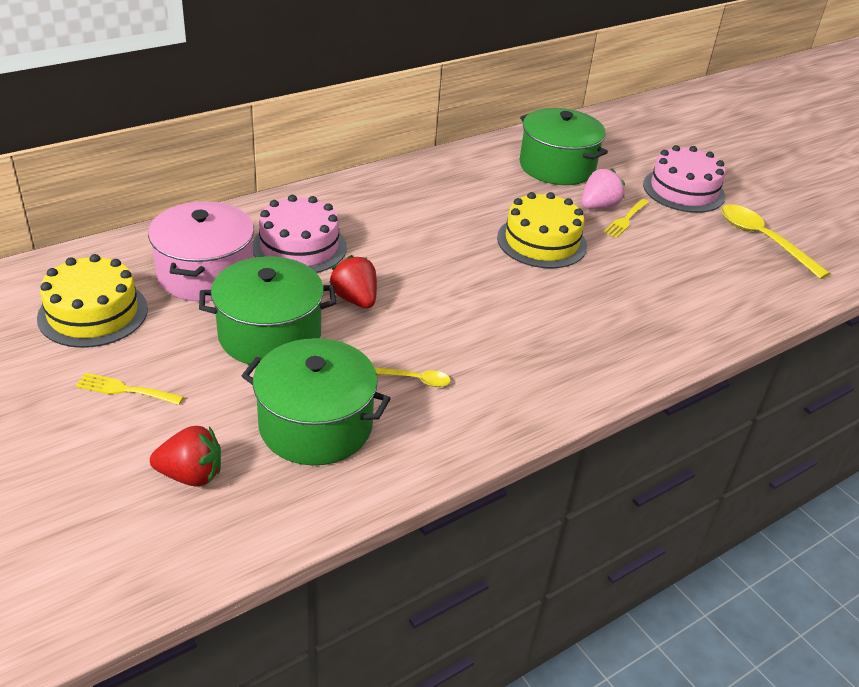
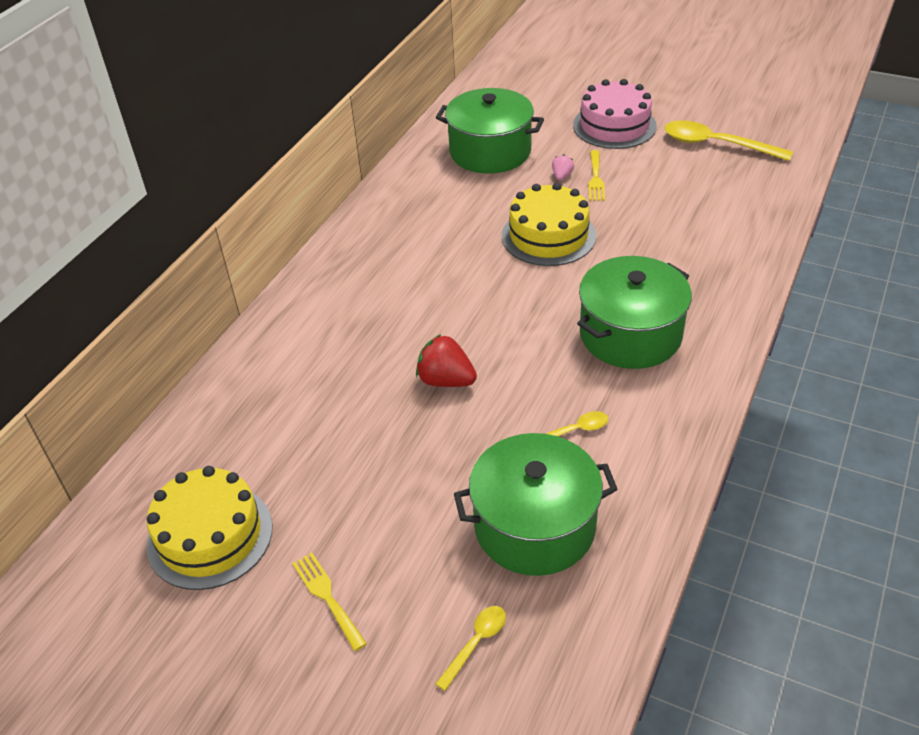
camera: 25 degrees left, 5 degrees up
yellow fork [75,373,184,405] -> yellow fork turned 75 degrees clockwise [292,553,367,651]
pink pot [148,201,254,302] -> none
red strawberry [150,426,221,487] -> yellow spoon [435,606,506,691]
green pot [199,256,336,365] -> green pot moved to [577,256,692,369]
pink cake [252,195,347,273] -> none
pink strawberry [581,169,625,209] -> pink strawberry [552,154,574,180], size x0.54

